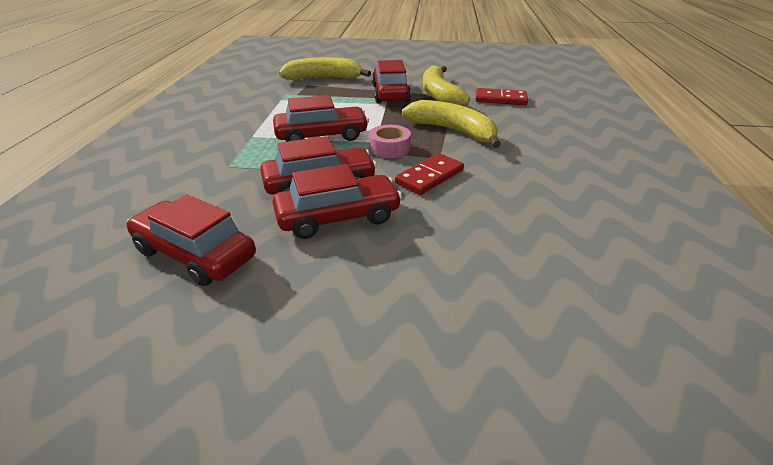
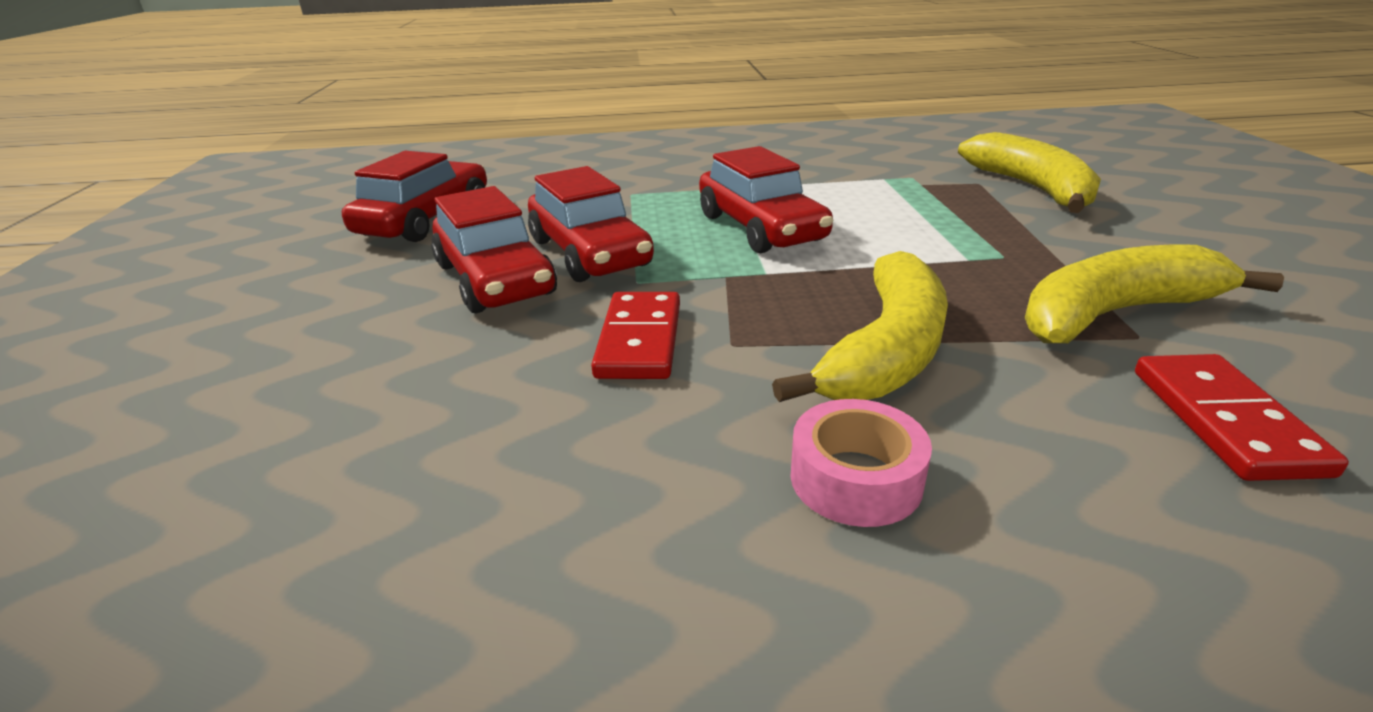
camera: 80 degrees right, 5 degrees down
pink tape [369,125,411,158] -> pink tape moved to [790,399,932,527]
red car [372,60,411,103] -> none
red domino [395,153,464,195] -> red domino turned 60 degrees clockwise [591,292,680,379]

